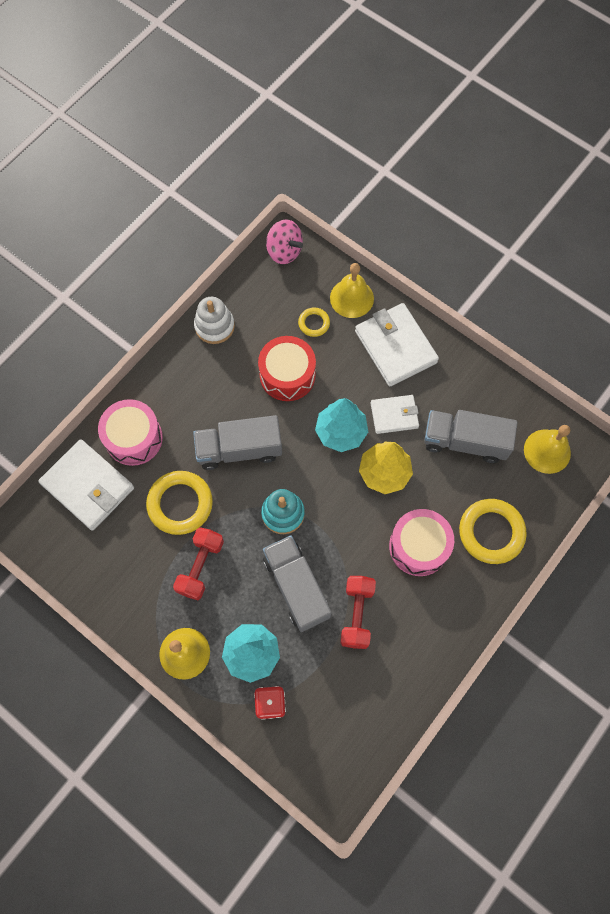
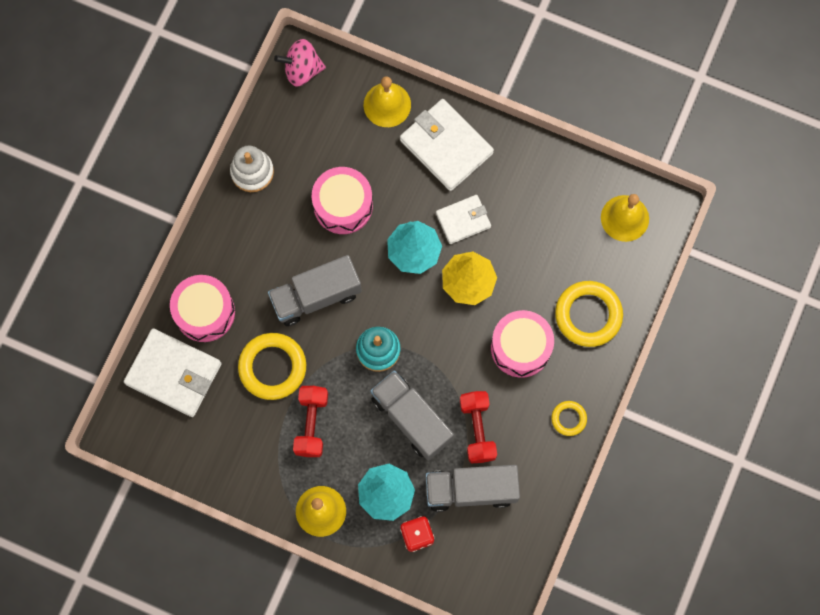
camera: 15 degrees left, 5 degrees up
red drum [258,336,316,401] -> pink drum [312,167,373,234]
pink spinning top [266,219,303,264] -> pink spinning top turned 150 degrees clockwise [274,39,326,86]
yellow ring [298,308,330,337] -> yellow ring moved to [551,401,587,436]
grey truck [424,410,518,463] -> grey truck moved to [426,465,520,512]

